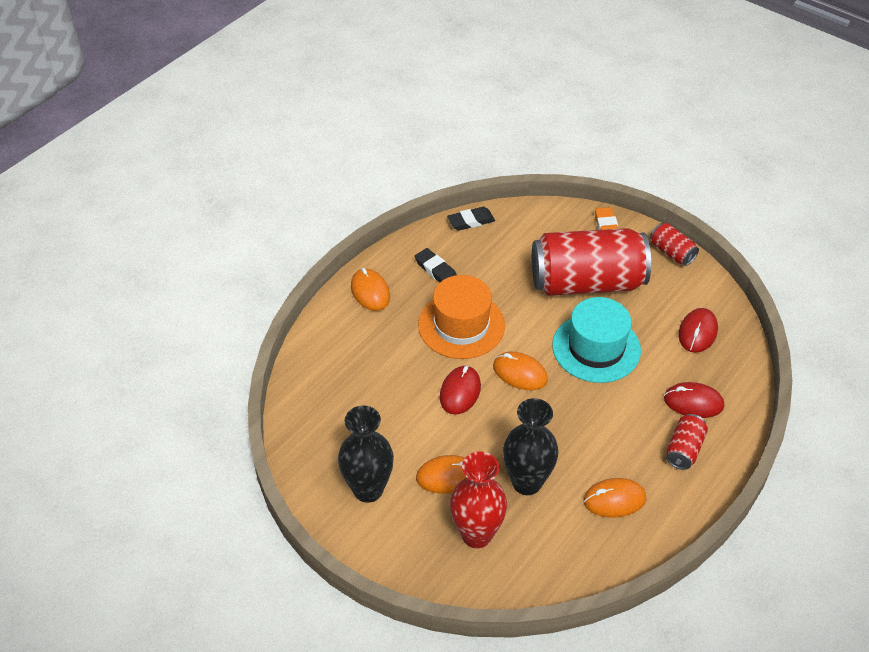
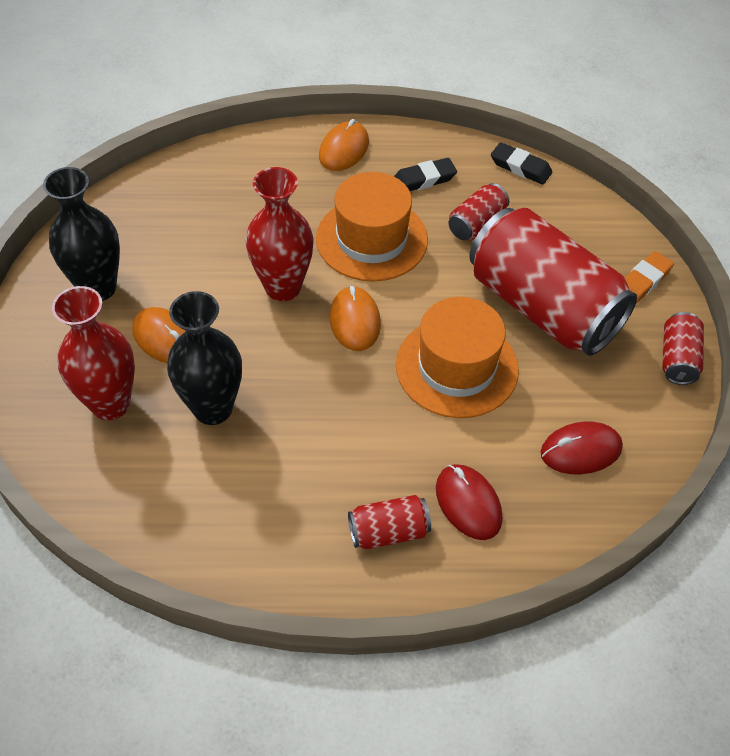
camera: 50 degrees right, 5 degrees up
black eraser [415,248,457,282] -> black eraser turned 60 degrees clockwise [394,158,457,191]
red mouse [440,366,481,415] -> red vase [246,167,314,301]
turquoise hat [552,297,641,383] -> orange hat [396,297,519,418]
orange mouse [583,478,646,518] -> none
none -> red can [449,183,509,240]

